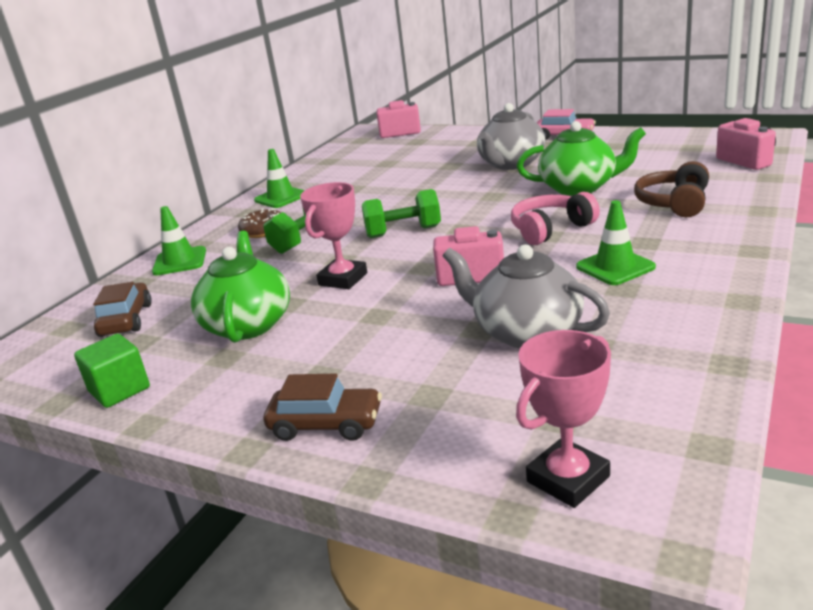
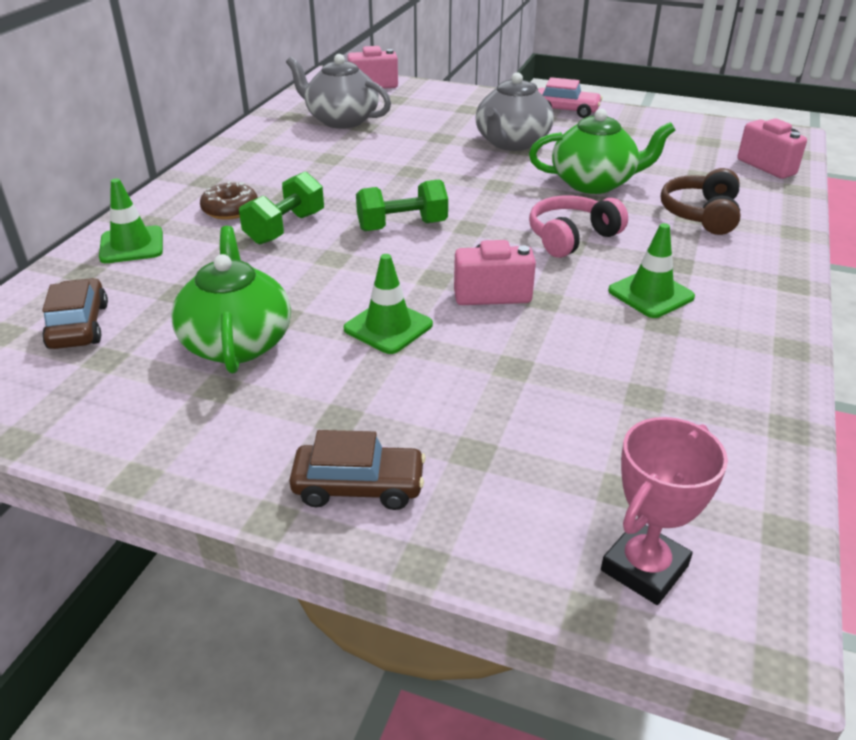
camera: 10 degrees left, 10 degrees up
green cube [74,334,150,408] -> none
green traffic cone [254,149,305,208] -> green traffic cone moved to [344,254,433,354]
pink trophy [300,182,367,289] -> none
grey teapot [443,245,610,348] -> grey teapot moved to [286,54,391,129]

